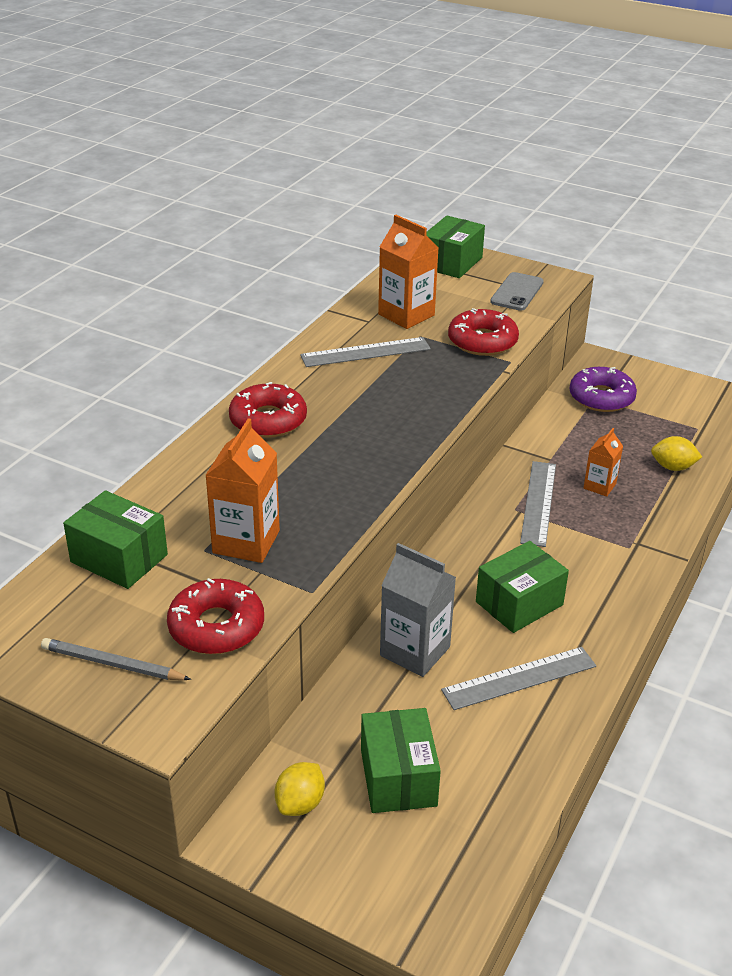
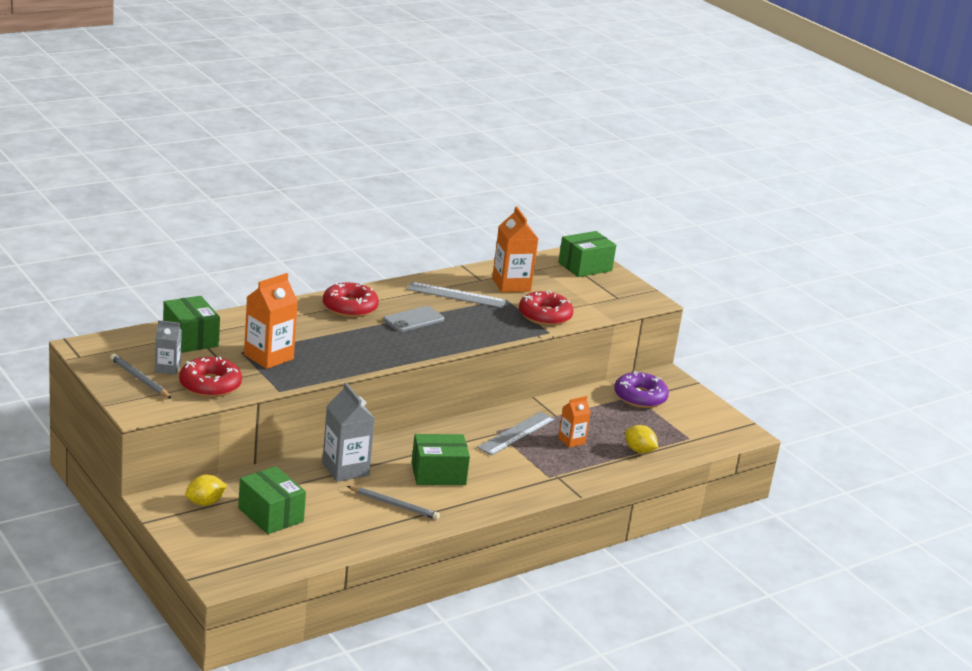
camera: 25 degrees right, 10 degrees down
green box [361,708,441,813] -> green box turned 60 degrees counterclockwise [238,466,306,534]
grey ruler [441,647,596,710] -> grey pencil [347,486,440,520]
grey phone [490,272,544,311] -> grey phone moved to [383,306,444,332]
none -> grey carton [155,320,182,375]

